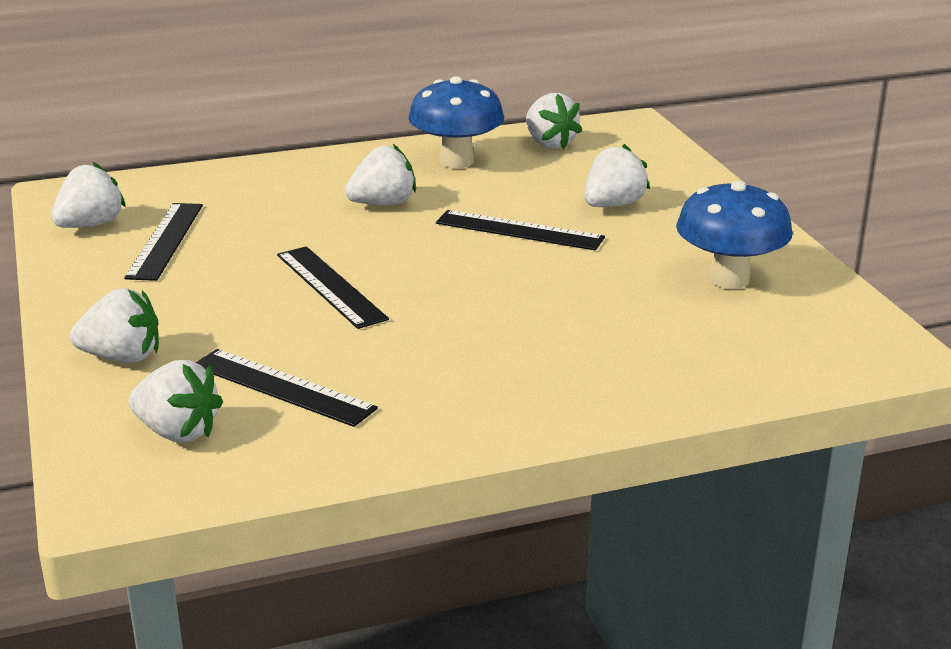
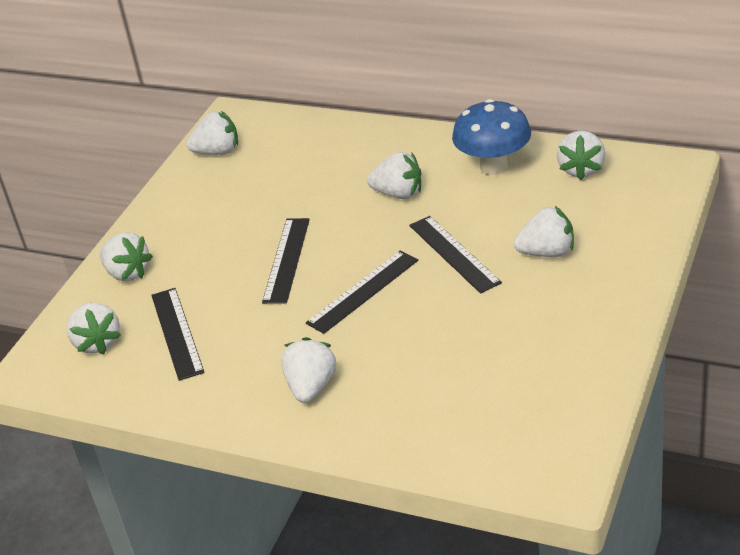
camera: 45 degrees right, 10 degrees up
black ruler [124,203,203,281] -> black ruler moved to [306,250,418,334]
blue mushroom [676,180,793,289] -> none
none -> white strawberry [281,337,336,403]

